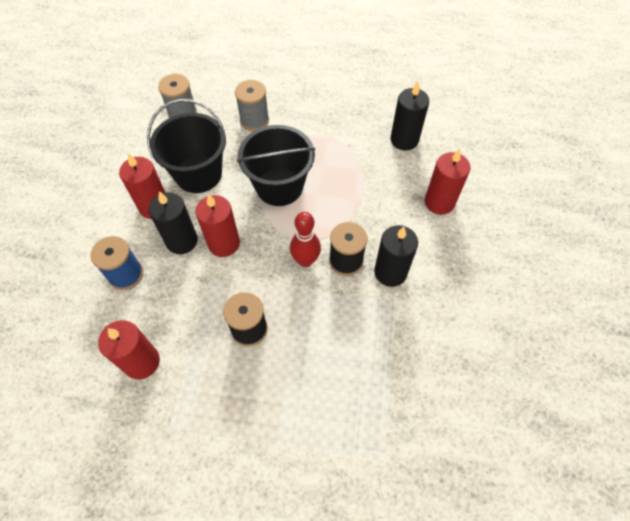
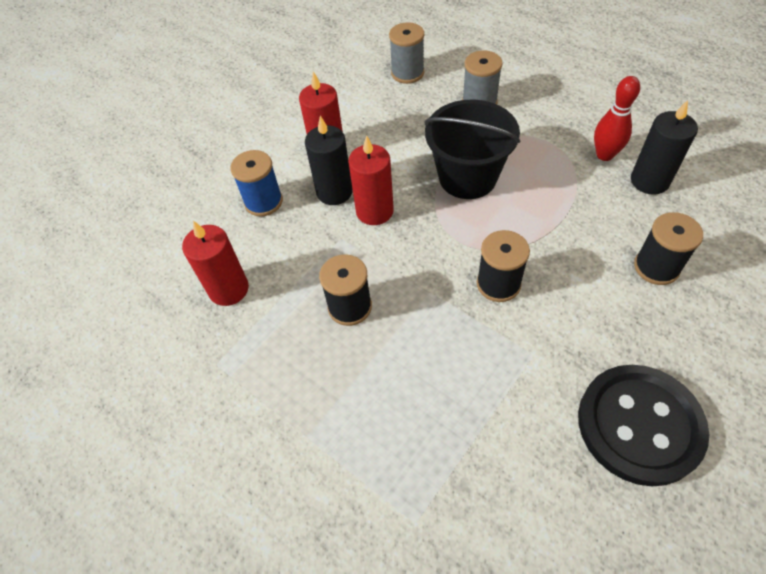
camera: 35 degrees right, 5 degrees down
black bucket [147,99,226,193] -> none
red bowling pin [290,212,321,267] -> red bowling pin moved to [594,76,640,161]
black candle [374,225,418,287] -> none
red candle [425,149,471,215] -> black spool [634,212,703,285]
none -> black button [578,365,709,487]

